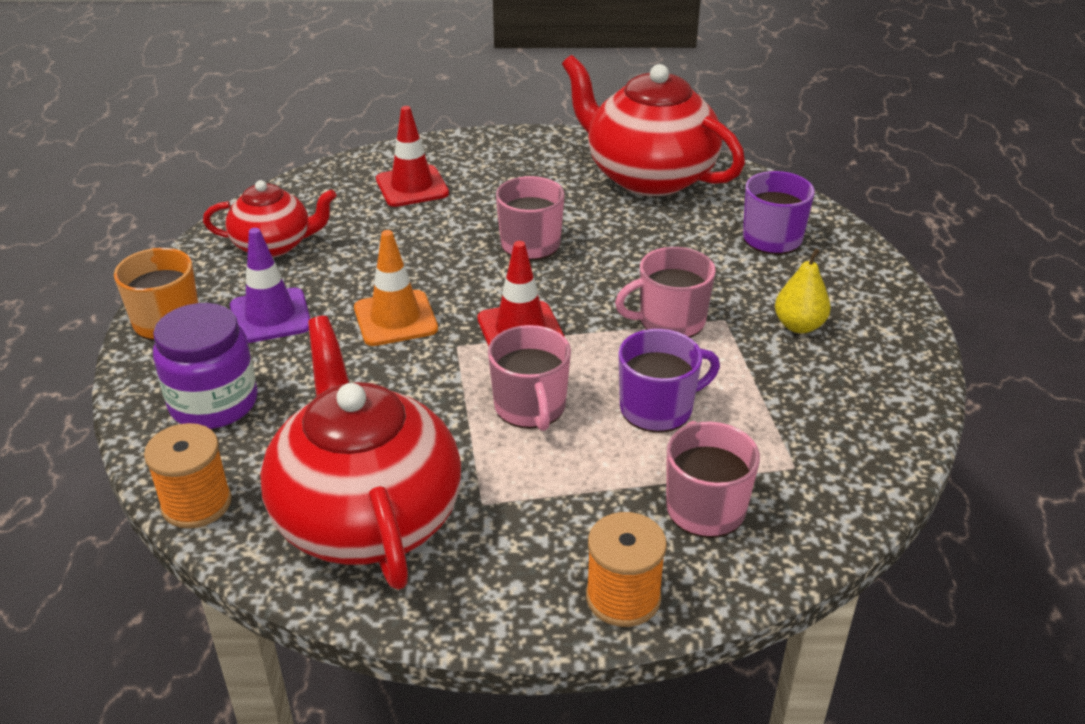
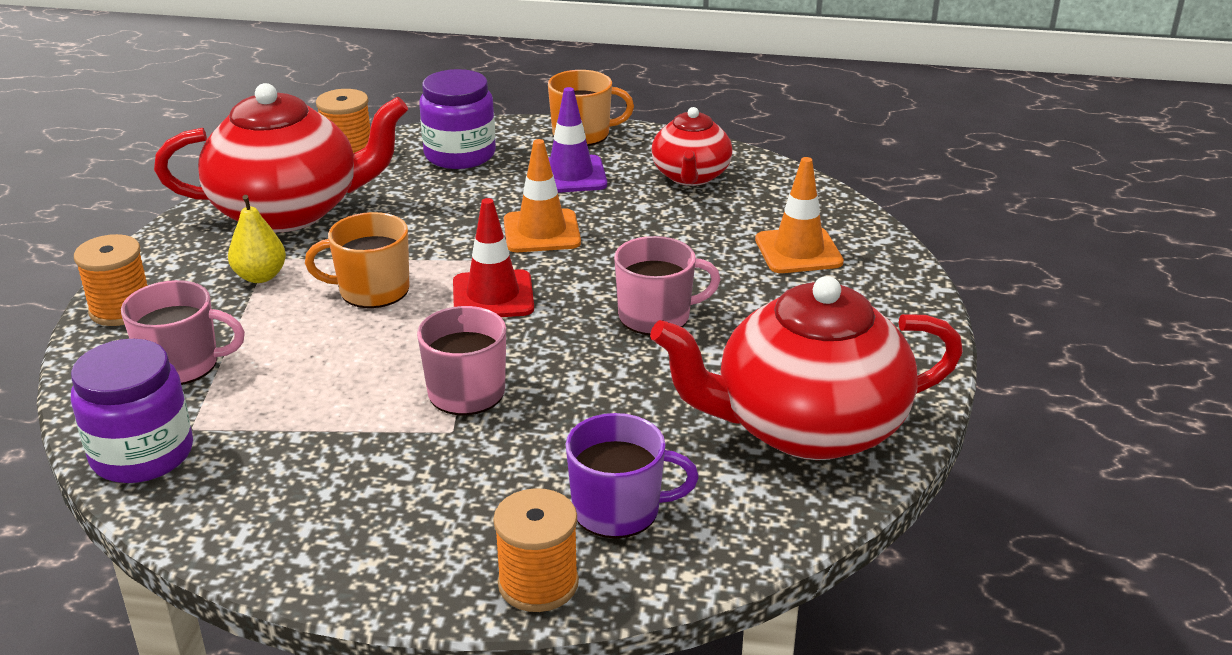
camera: 100 degrees right, 5 degrees down
red traffic cone [376,106,449,207] -> orange traffic cone [755,157,844,273]
pink mug [488,325,571,431] -> orange mug [305,212,410,308]
red teapot [562,55,745,196] -> red teapot turned 150 degrees counterclockwise [650,276,963,460]
purple mug [619,329,720,432] -> none
yellow pear [775,248,831,333] -> yellow pear moved to [228,195,286,283]
none -> purple jar [71,339,193,483]
none -> orange spool [493,488,579,612]

